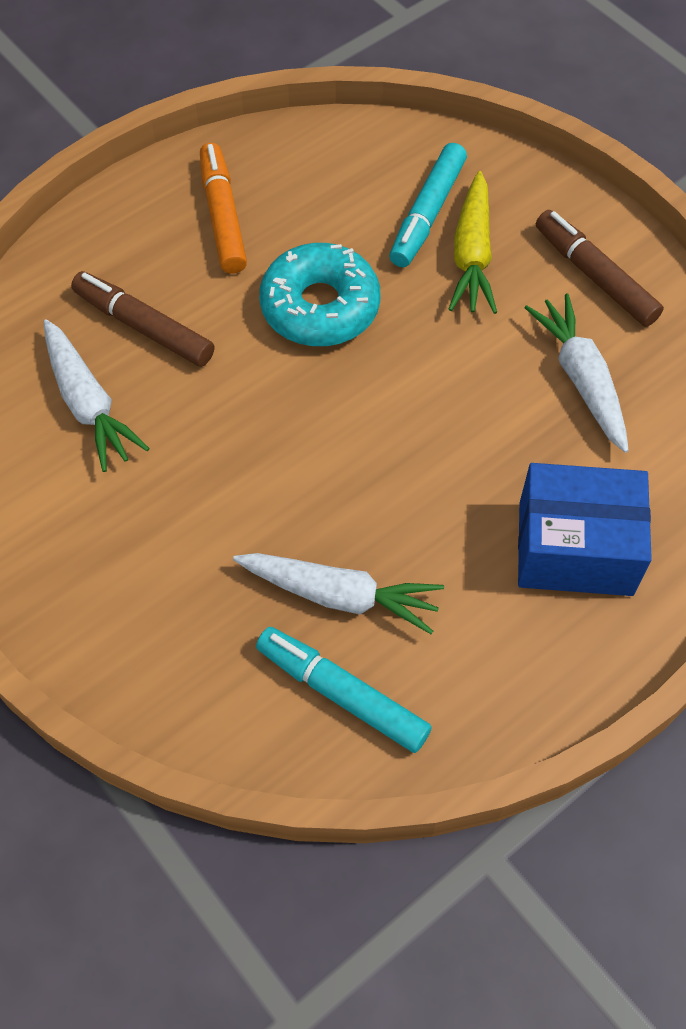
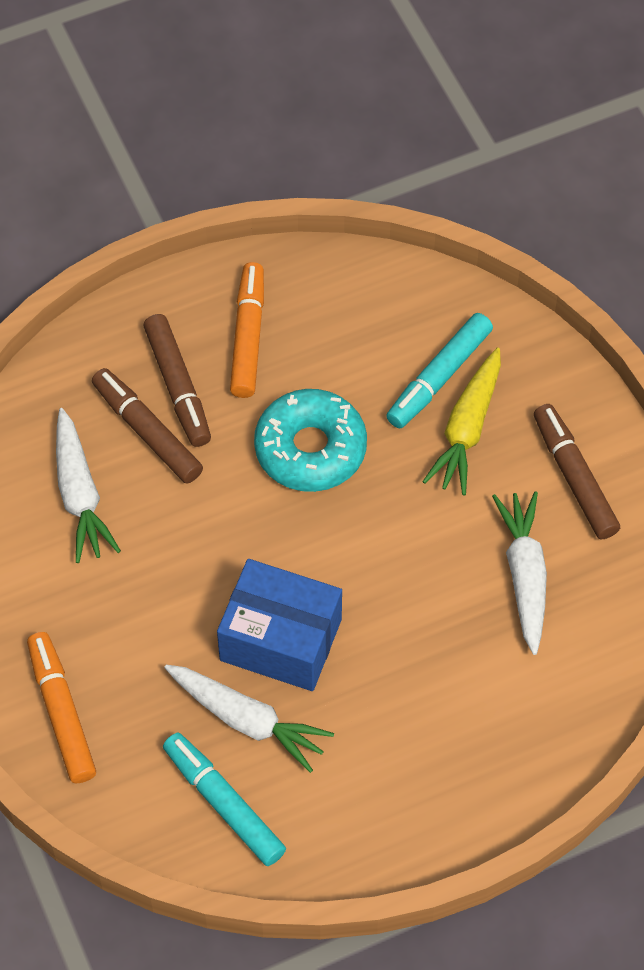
camera: 15 degrees right, 0 degrees up
blue box [518,463,652,596] -> blue box moved to [217,559,342,691]
none -> orange marker [27,632,96,783]
none -> brown marker [143,314,211,447]

